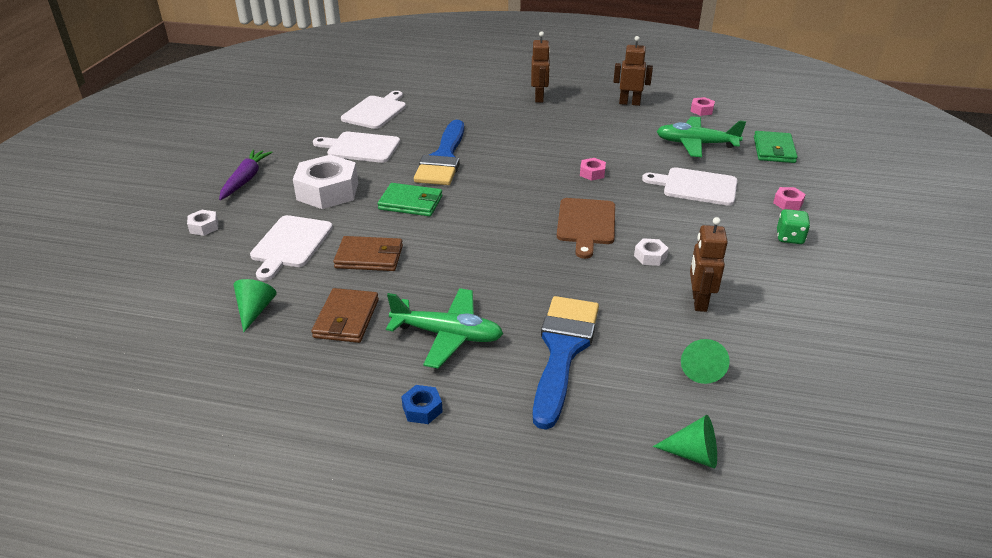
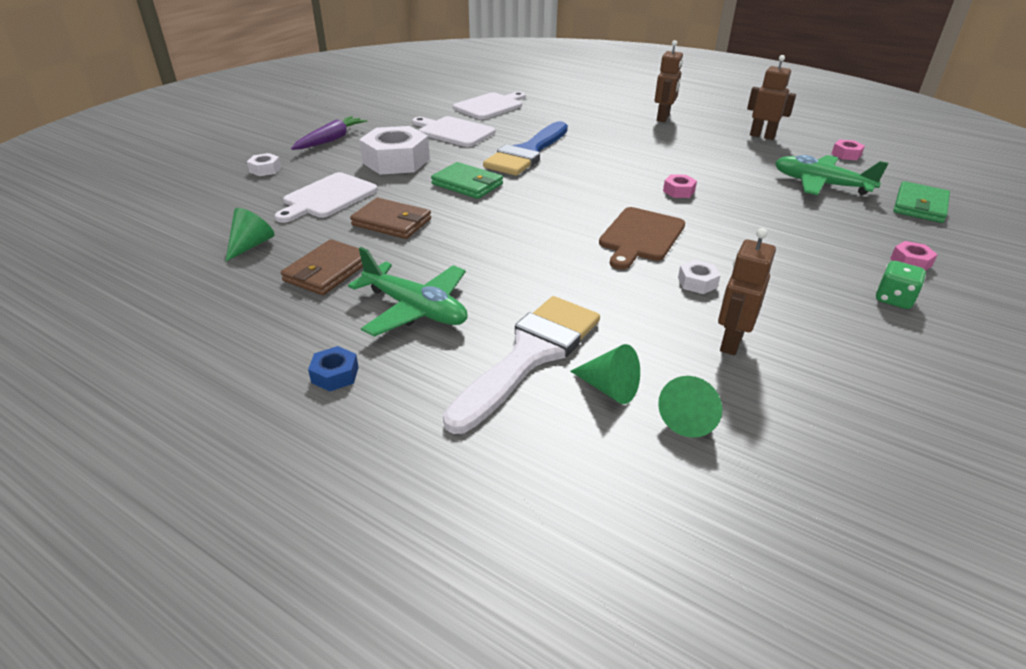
camera: 20 degrees right, 0 degrees up
blue brush [533,296,599,430] -> white brush [443,296,600,434]
white cutting board [642,167,737,206] -> none
green cone [653,415,717,468] -> green cone moved to [570,344,640,404]

